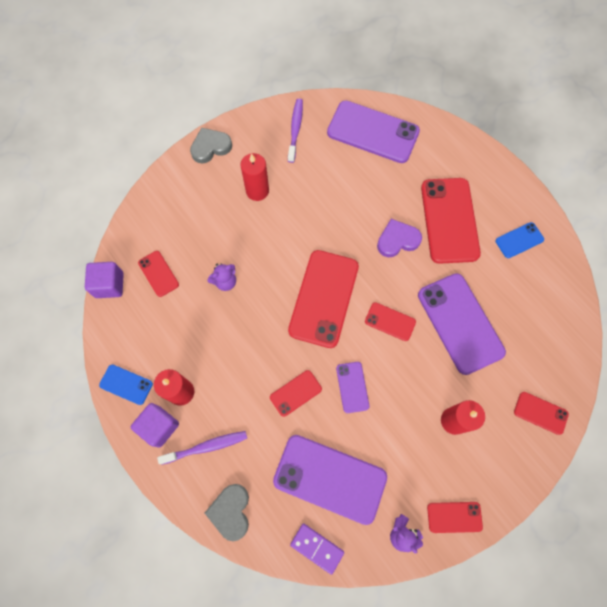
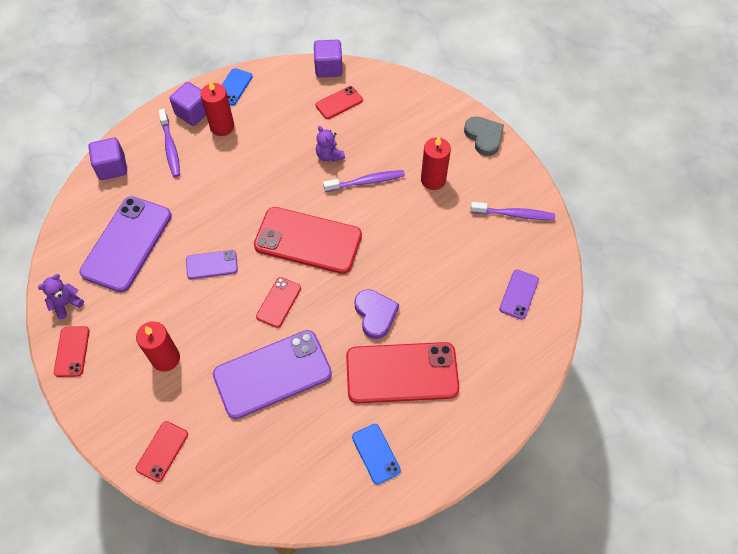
camera: 90 degrees right, 10 degrees down
grey heart [205,484,249,541] -> purple cube [88,138,127,180]
red phone [270,370,322,417] -> none
purple domino [290,523,344,575] -> none
purple phone [327,101,420,163] -> purple phone [499,270,539,320], size x0.49
none -> purple toothbrush [323,170,405,192]

